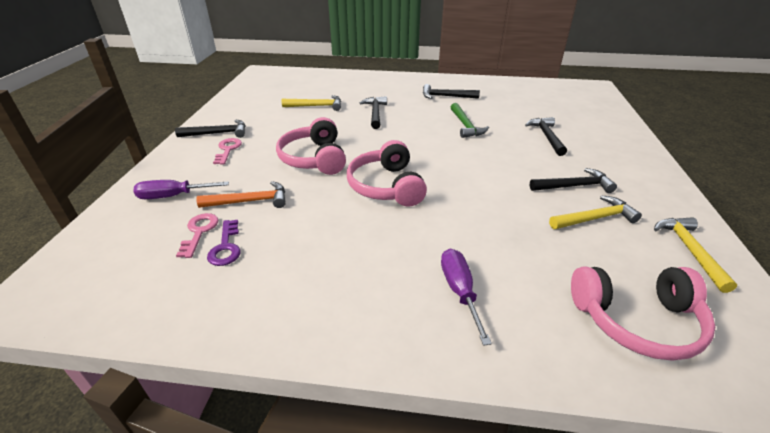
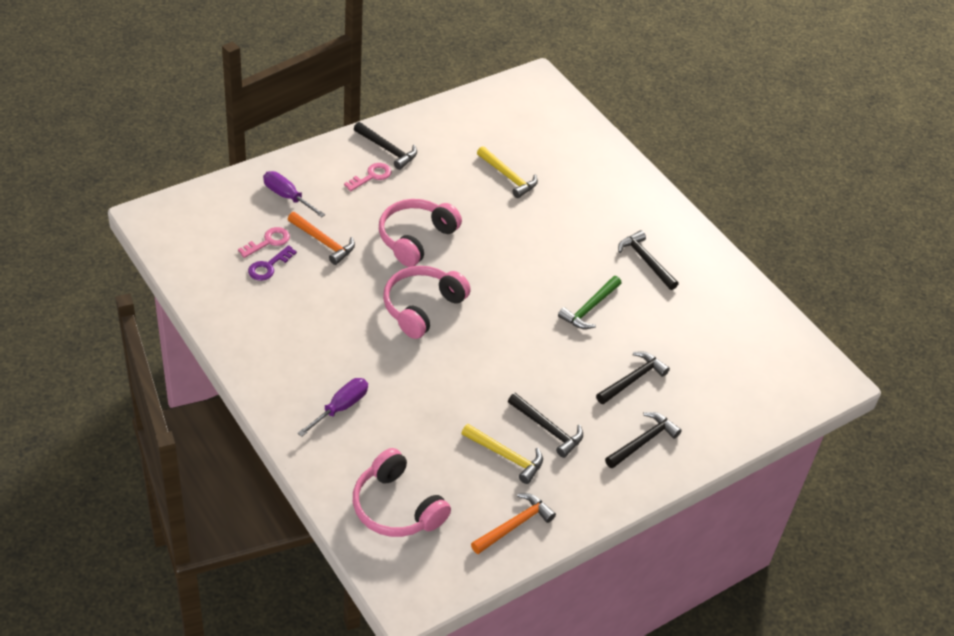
camera: 45 degrees right, 10 degrees up
black hammer [360,96,387,129] -> black hammer moved to [605,412,682,468]
yellow hammer [654,217,737,293] -> orange hammer [471,493,556,554]

